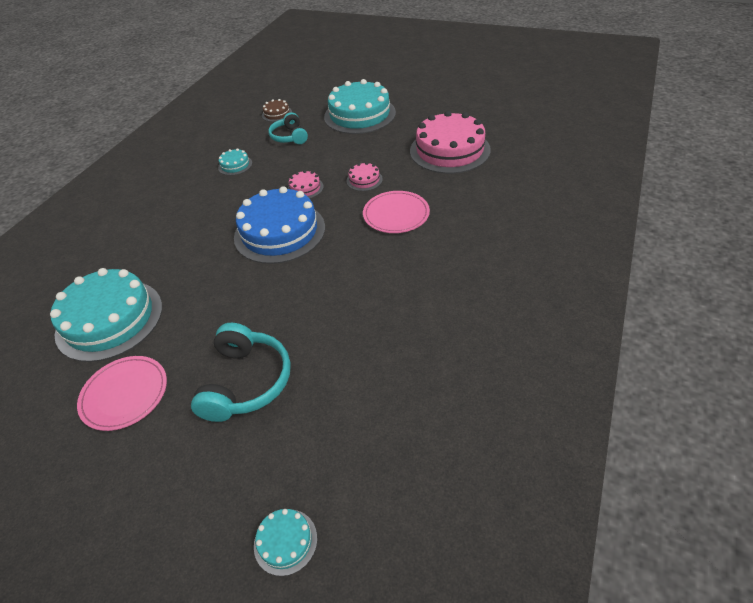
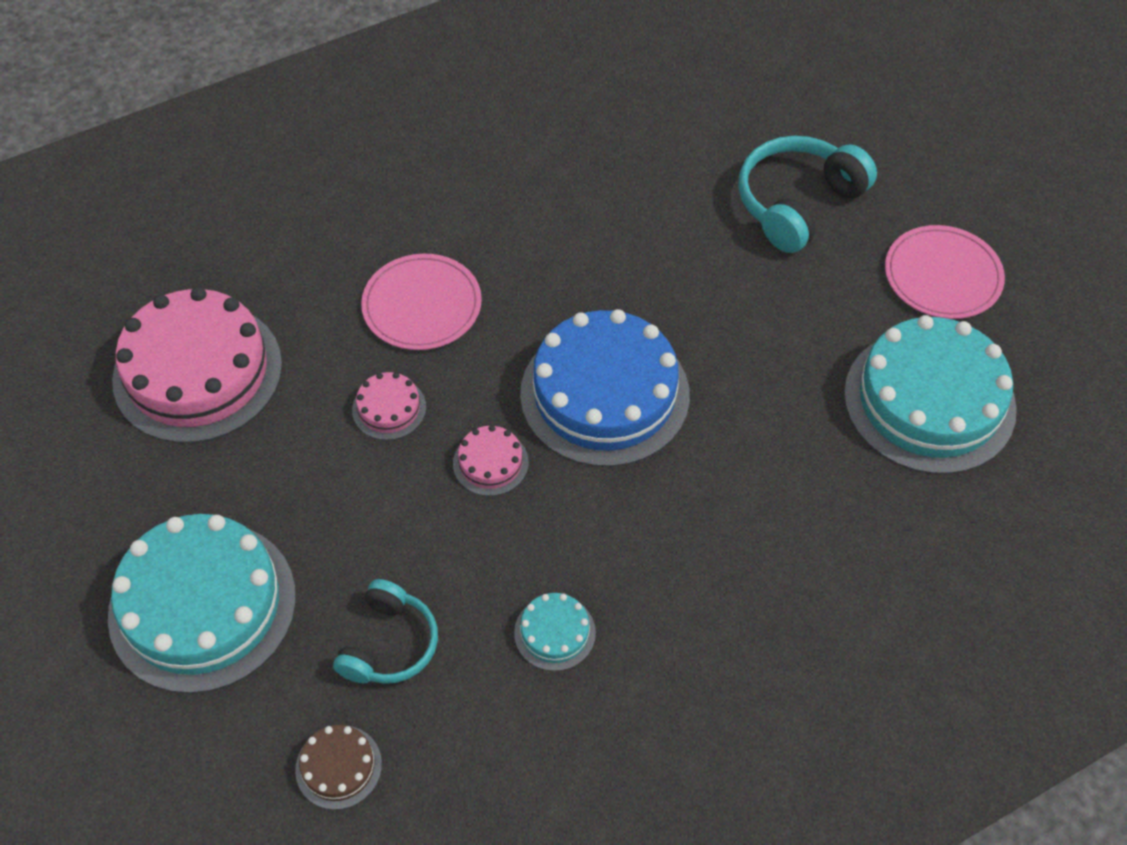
camera: 145 degrees left, 10 degrees up
turquoise cake [254,509,317,576] -> none

